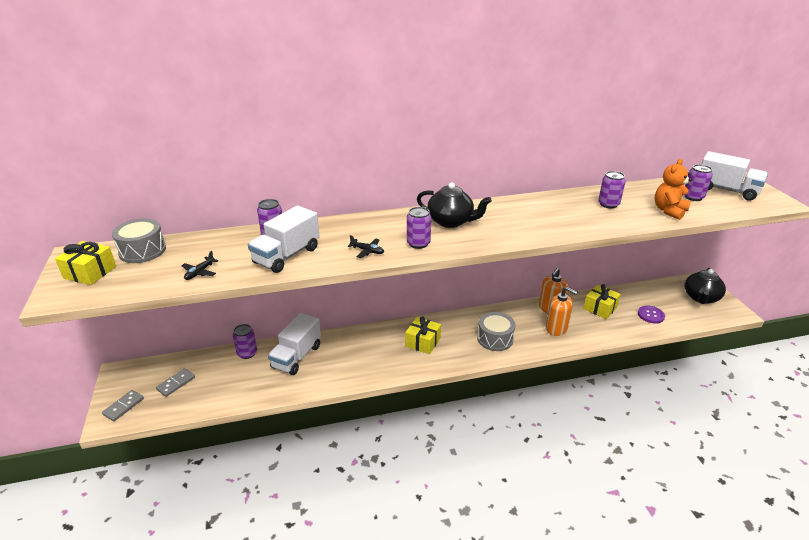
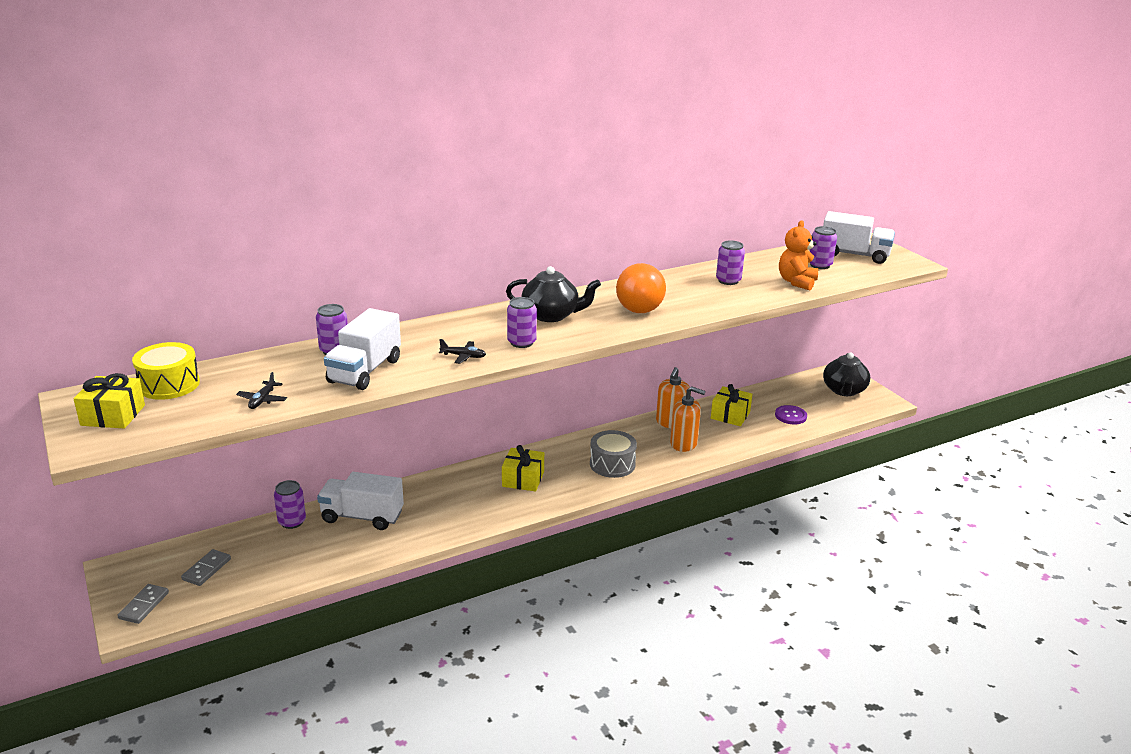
camera: 15 degrees left, 5 degrees down
grey drum [112,218,166,263] -> yellow drum [132,342,200,400]
white truck [268,313,321,375] -> white truck turned 90 degrees clockwise [317,472,404,530]
none -> orange light bulb [616,263,666,313]

